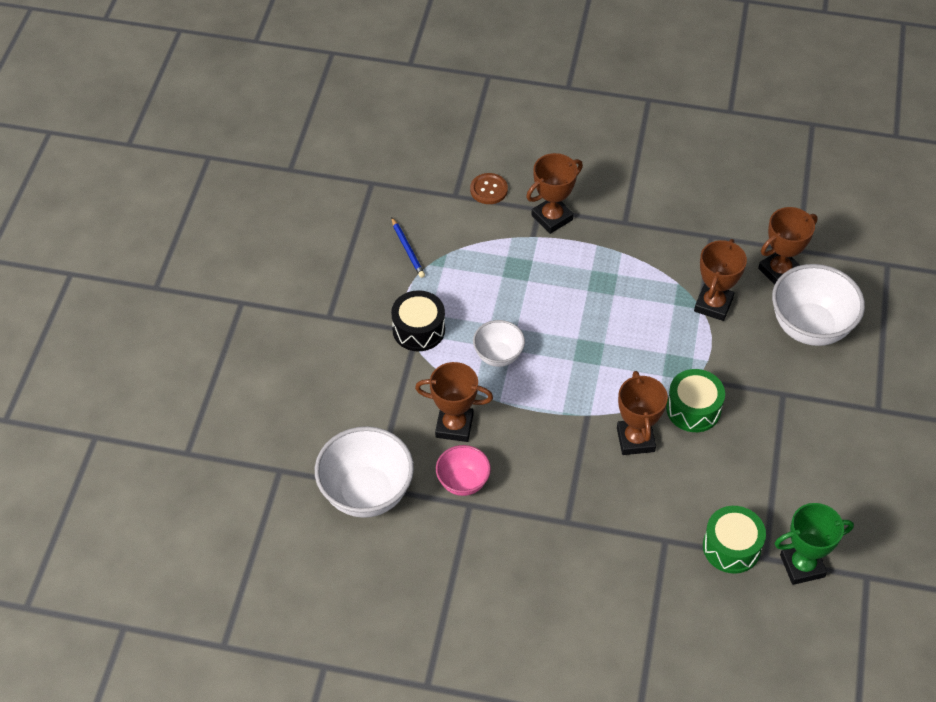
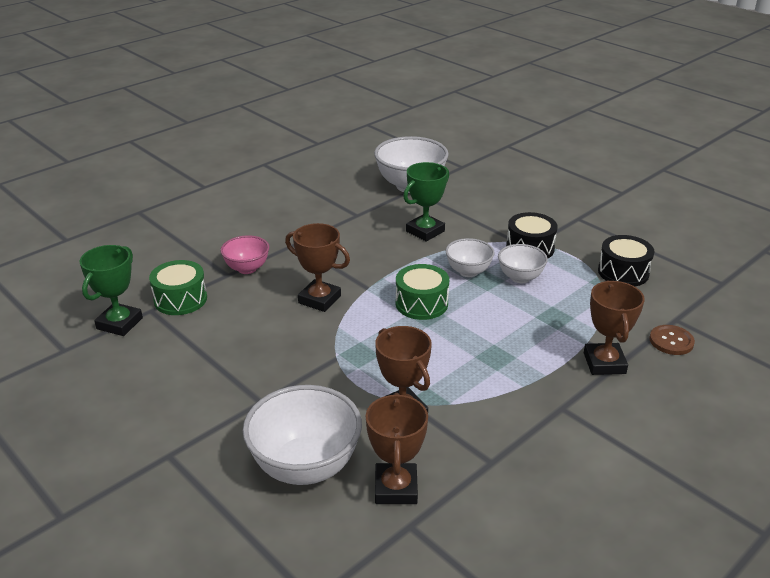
camera: 125 degrees right, 20 degrees down
blue pencil [391,217,425,278] -> black drum [598,235,654,286]
brown trophy [415,362,493,442] -> green trophy [403,162,449,241]
pink bowl [436,445,491,496] -> pink bowl moved to [220,235,269,274]
green drum [666,369,725,432] -> green drum moved to [396,264,449,320]
none -> white bowl [498,244,548,283]

